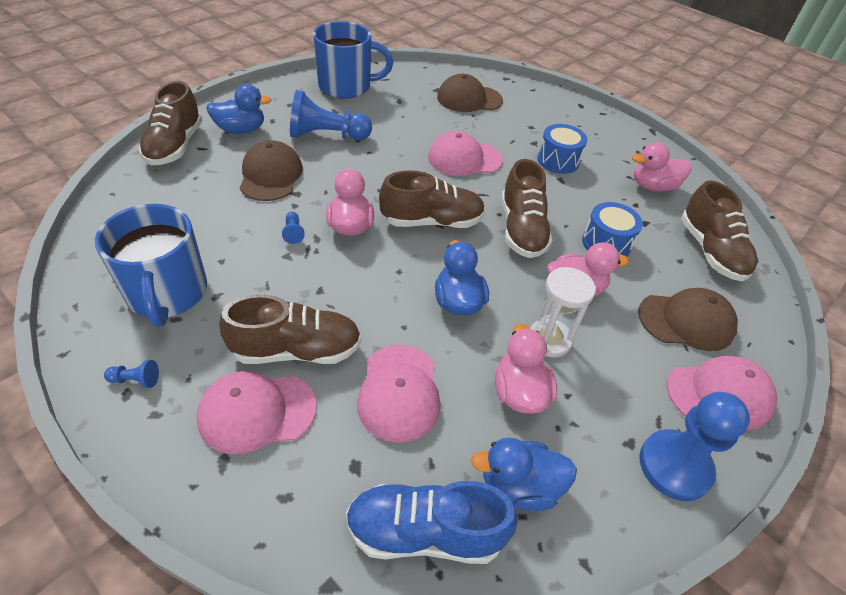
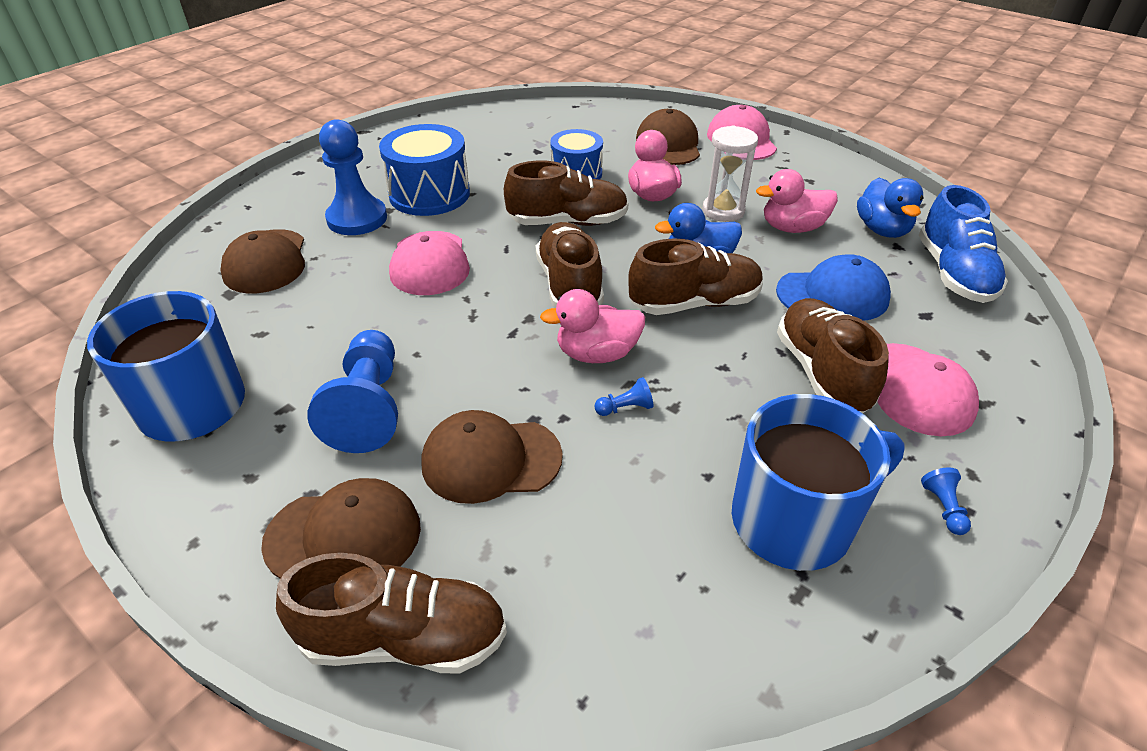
camera: 90 degrees left, 5 degrees down
blue duck [206,84,272,134] -> brown cap [261,478,421,579]
pink cap [357,345,440,443] -> blue cap [776,254,891,321]
blue drum [537,124,587,174] -> blue drum [379,124,470,216], size x1.51
pink duck [632,142,692,191] -> none
blue pawn [639,392,750,501] -> blue pawn moved to [319,119,387,235]
brown shoe [681,180,757,281] -> brown shoe moved to [628,238,763,315]

